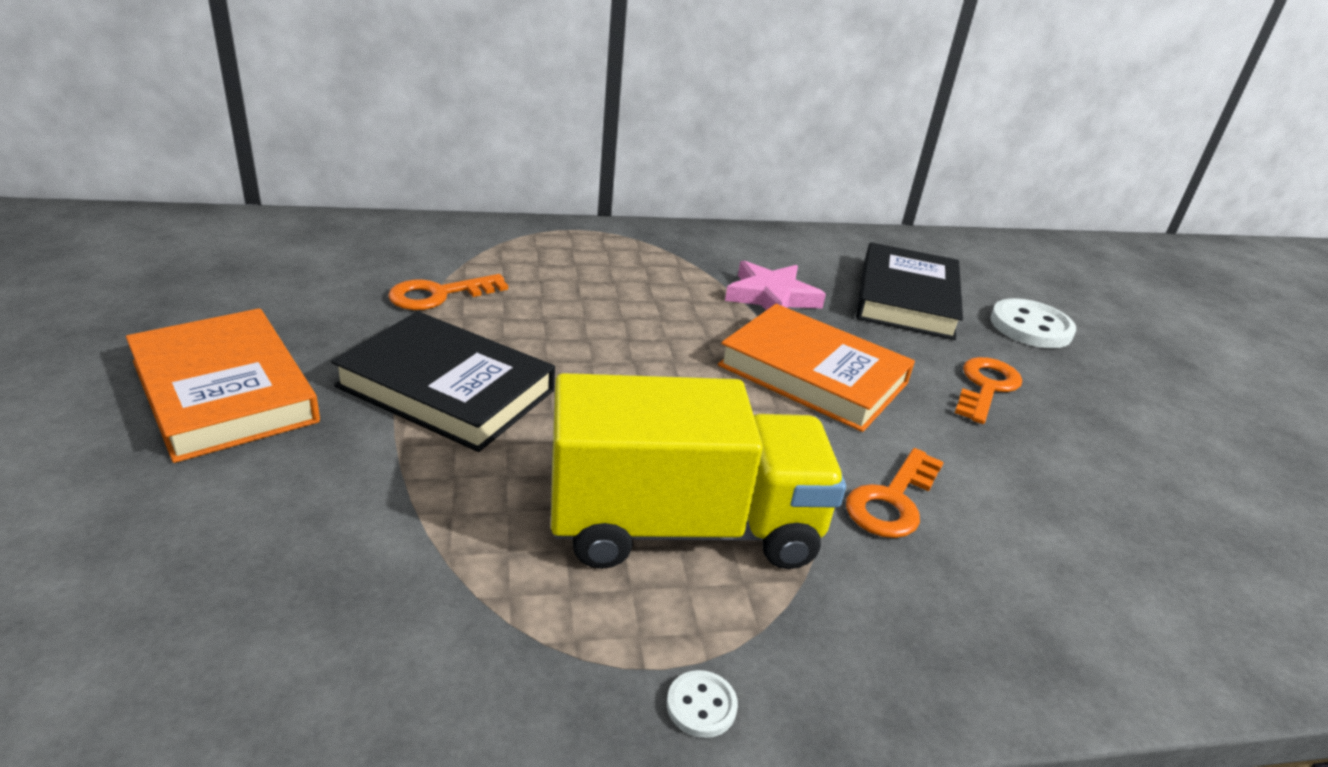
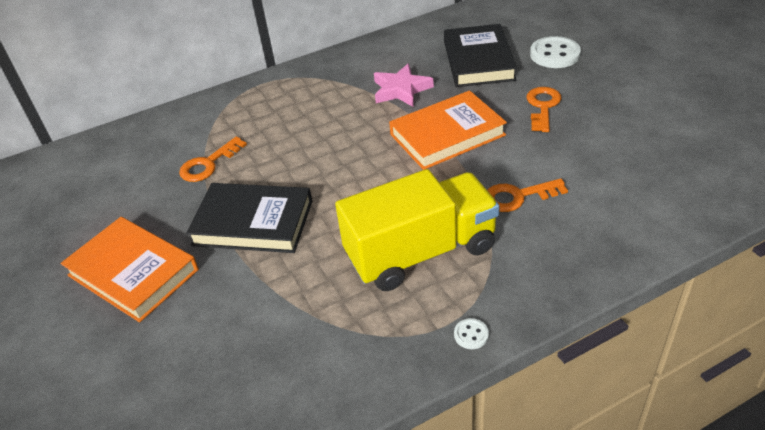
camera: 10 degrees left, 10 degrees up
orange book [718,304,915,432] -> orange book turned 45 degrees counterclockwise [389,90,507,170]
orange key [846,448,944,538] -> orange key turned 60 degrees clockwise [487,178,568,212]

